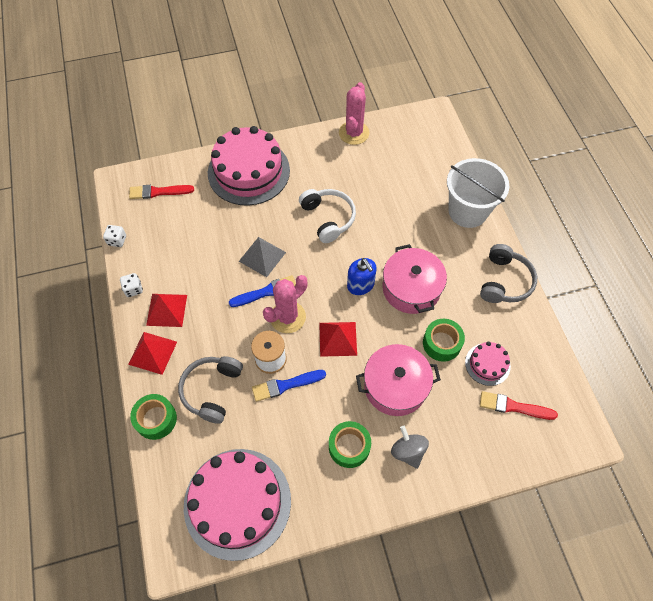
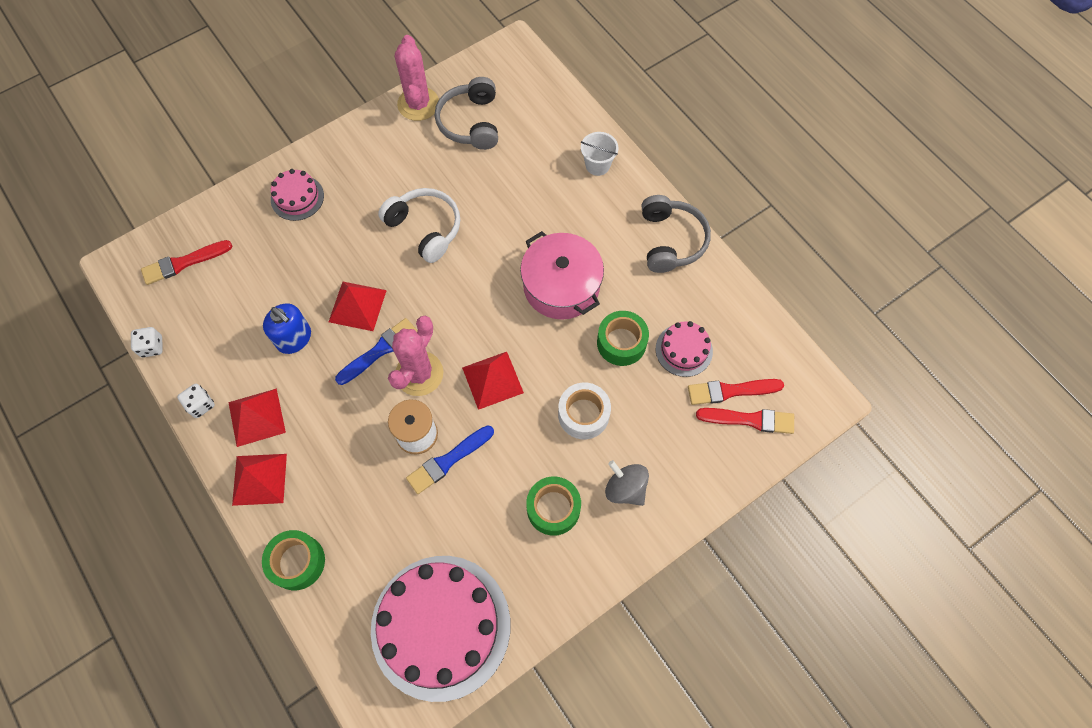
camera: 20 degrees left, 5 degrees up
grey headphones [178,356,243,424] -> grey headphones moved to [435,77,498,150]
pink cake [208,126,290,206] -> pink cake [271,169,324,221], size x0.47
grey pyramid [239,237,286,277] -> red pyramid [329,282,387,331]
blue soap dispenser [347,258,377,295] -> blue soap dispenser moved to [263,303,311,354]
pink pot [356,344,441,416] -> white tape [558,383,611,439]
white bucket [447,158,509,228] -> white bucket [581,132,619,176], size x0.48
none -> red brush [696,408,794,434]

